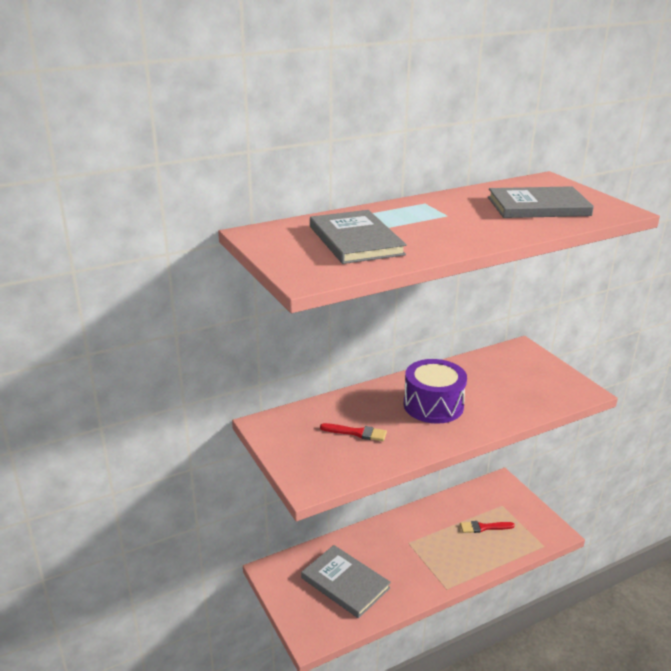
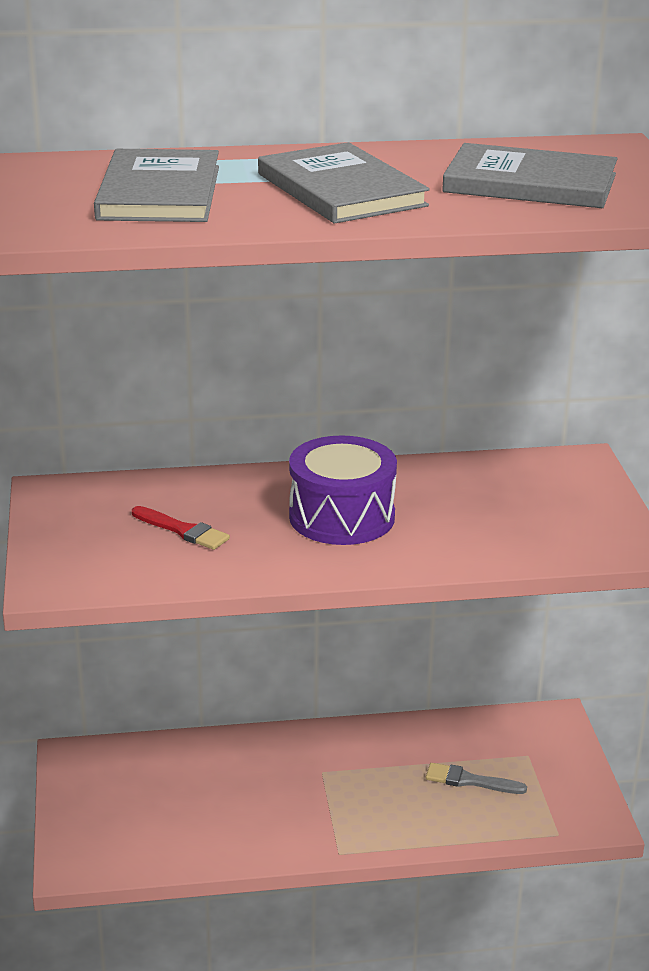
camera: 20 degrees right, 0 degrees up
grey book [301,545,391,618] -> grey book moved to [258,142,430,223]
red brush [460,521,515,533] -> grey brush [426,763,527,794]

